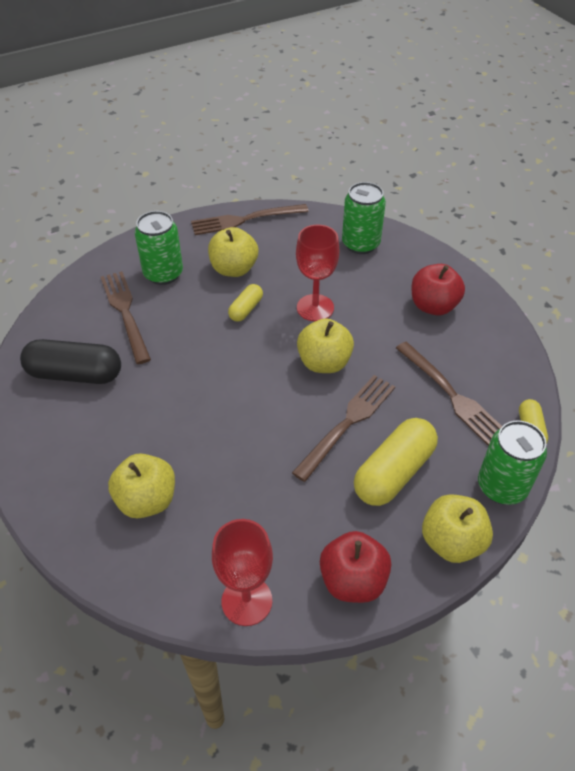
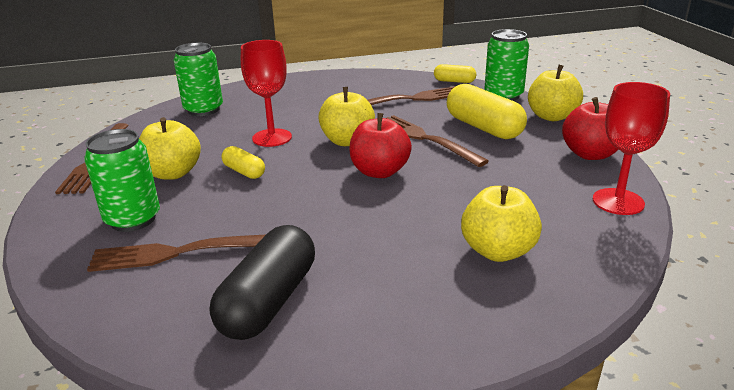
camera: 75 degrees left, 20 degrees down
red apple [412,264,465,315] -> red apple moved to [349,113,412,178]

